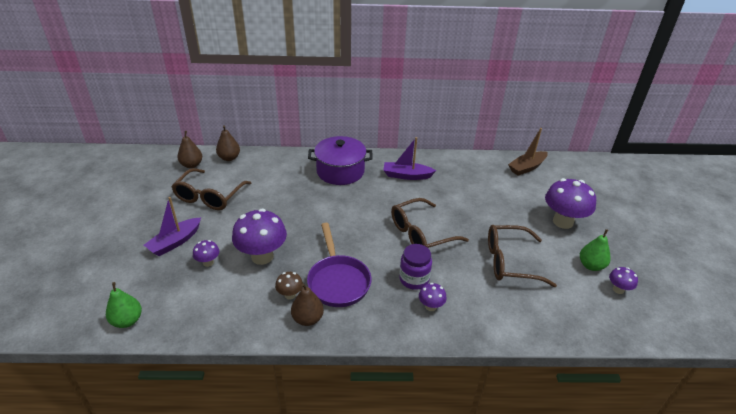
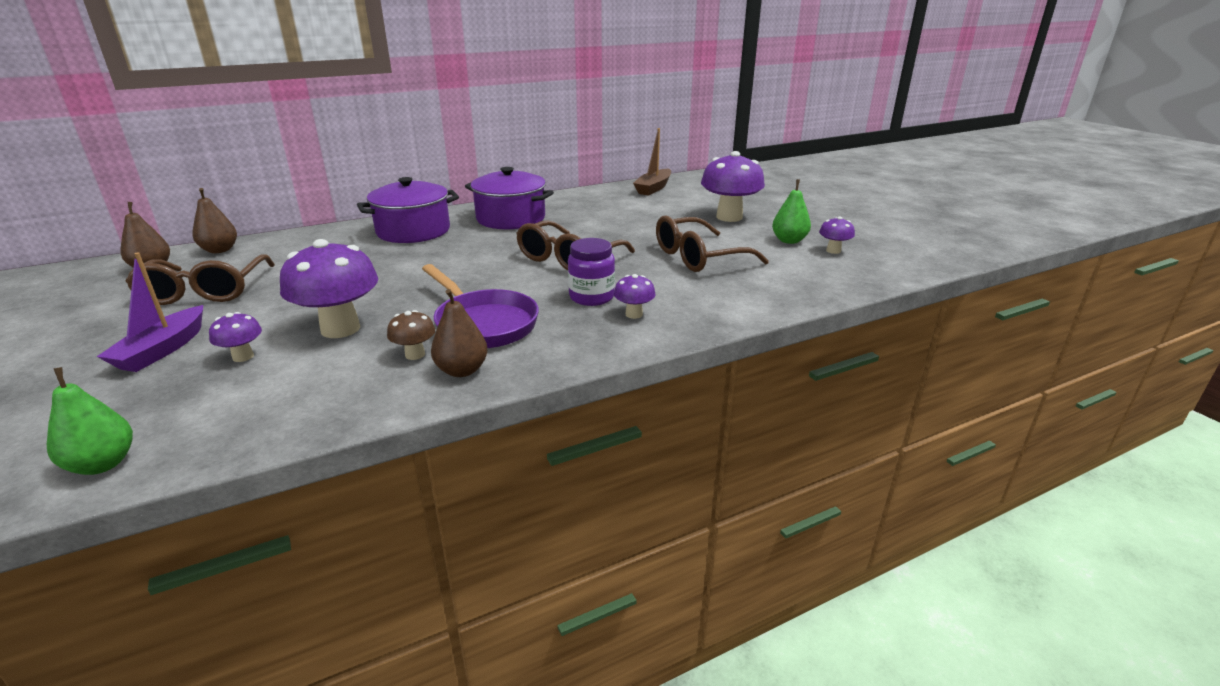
camera: 25 degrees left, 10 degrees down
purple boat [383,137,436,180] -> purple pot [465,167,554,229]

